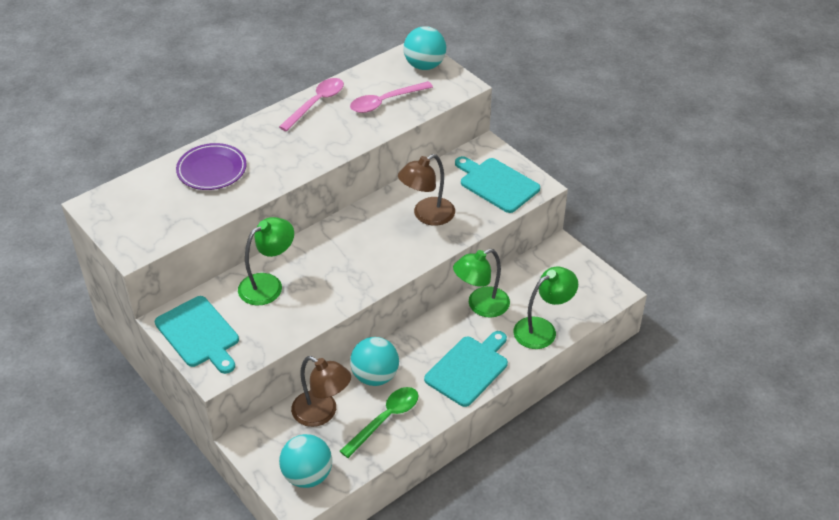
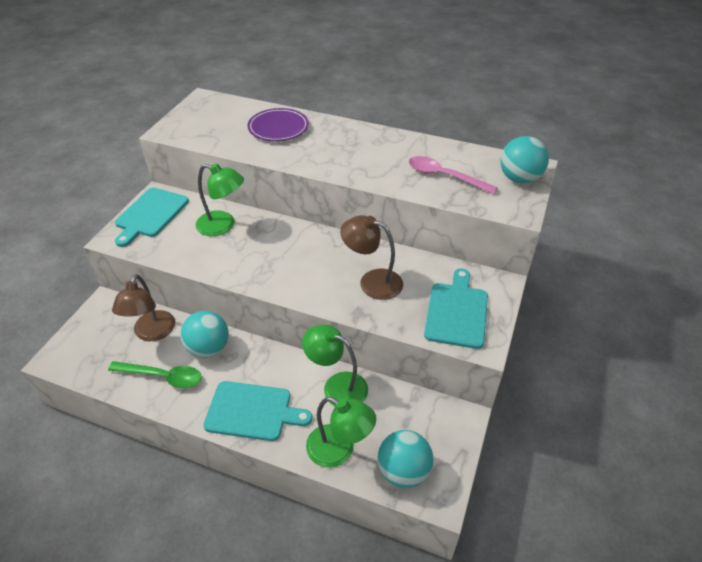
camera: 60 degrees right, 0 degrees up
pink spoon [279,78,344,131] -> none
turquoise ball [279,434,332,488] -> turquoise ball moved to [378,430,433,488]

